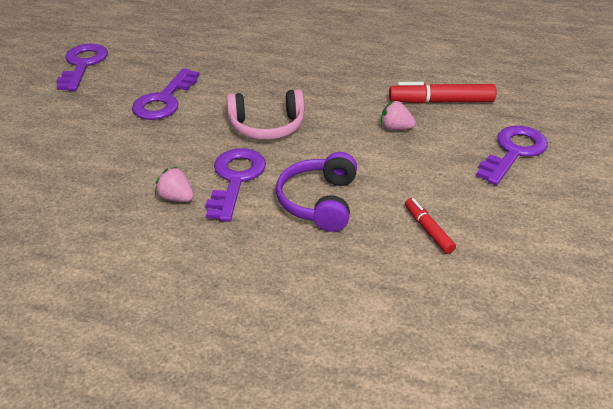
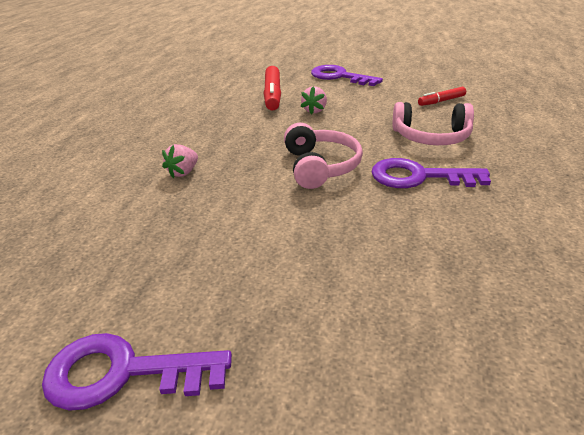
camera: 90 degrees left, 5 degrees down
purple key [132,68,200,120] -> none
pink strawberry [155,167,194,202] -> pink strawberry moved to [162,144,198,178]
purple headphones [276,152,357,232] -> pink headphones [393,102,474,145]

